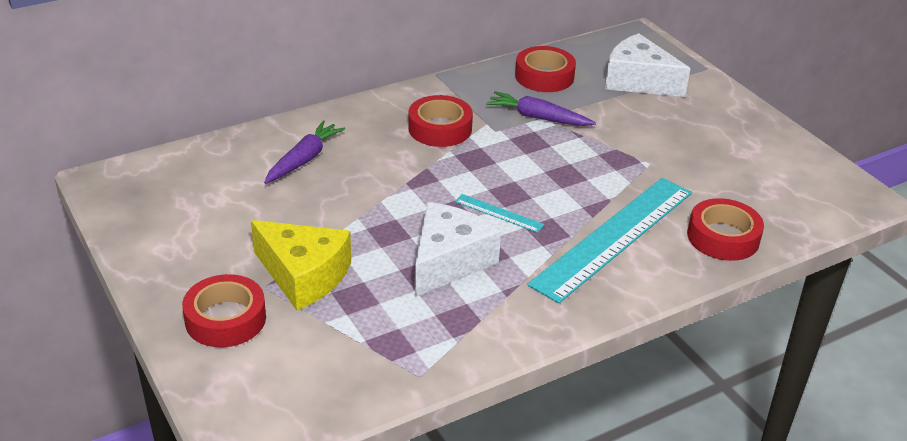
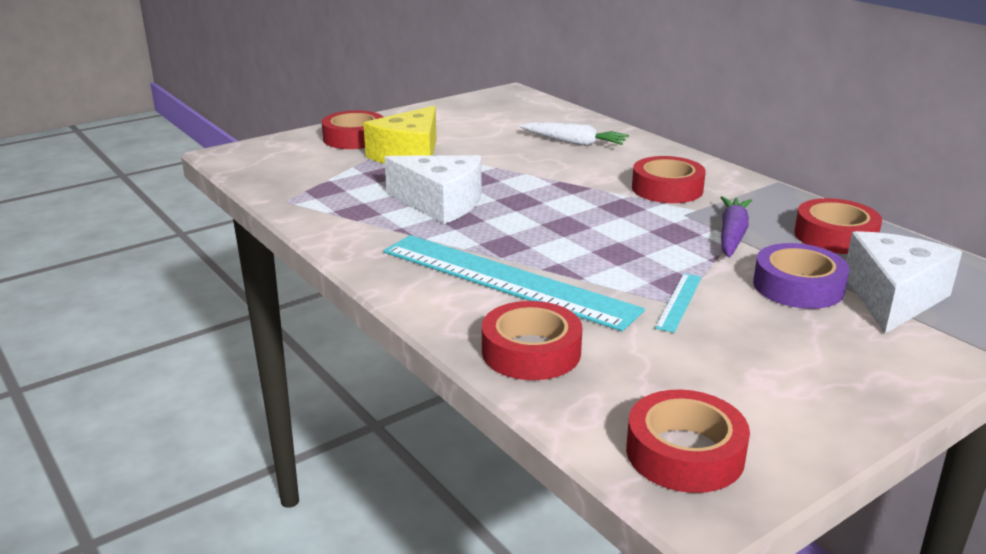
camera: 85 degrees right, 10 degrees down
purple carrot [264,120,345,184] -> white carrot [519,122,629,146]
turquoise ruler [455,194,544,233] -> turquoise ruler moved to [655,273,702,333]
none -> red tape [626,390,750,493]
none -> purple tape [753,243,849,309]

